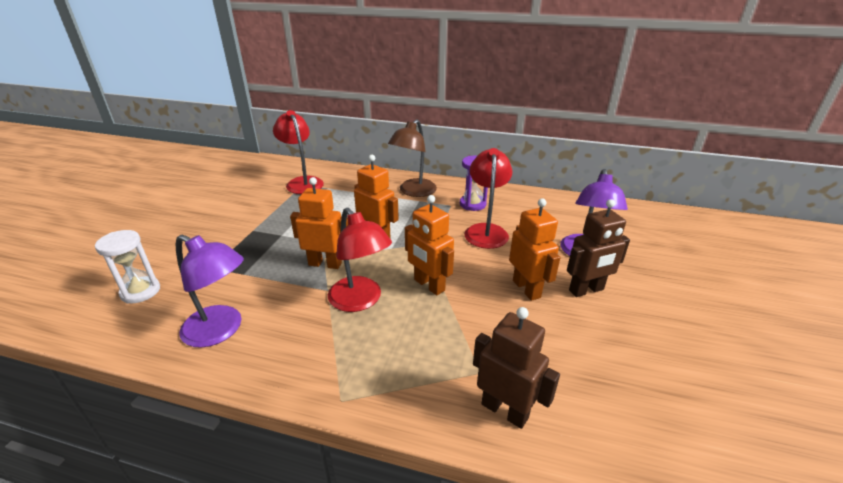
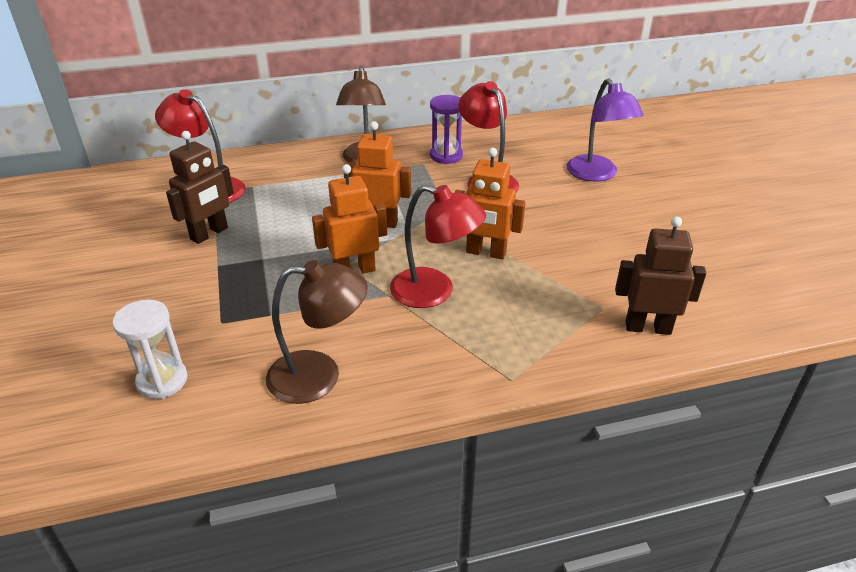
camera: 30 degrees left, 5 degrees up
purple lamp [176,234,244,348] -> brown lamp [266,260,368,404]
orange robot [509,198,560,301] -> none
brown robot [567,199,630,297] -> brown robot moved to [166,131,234,244]

